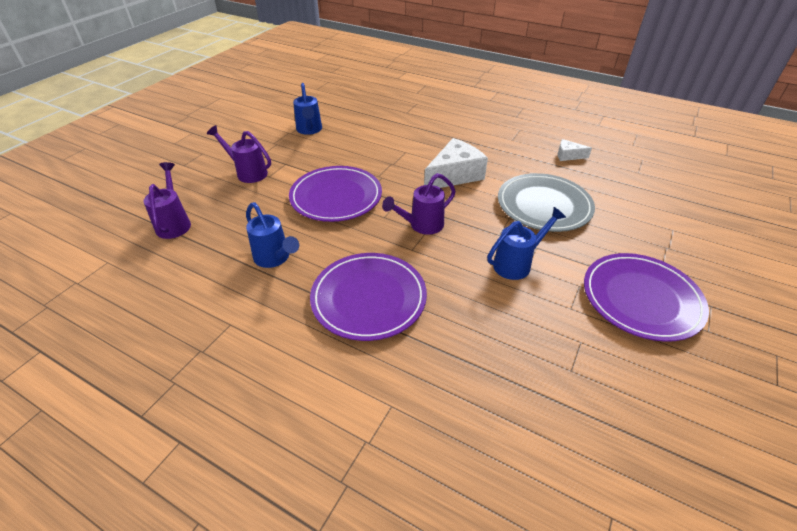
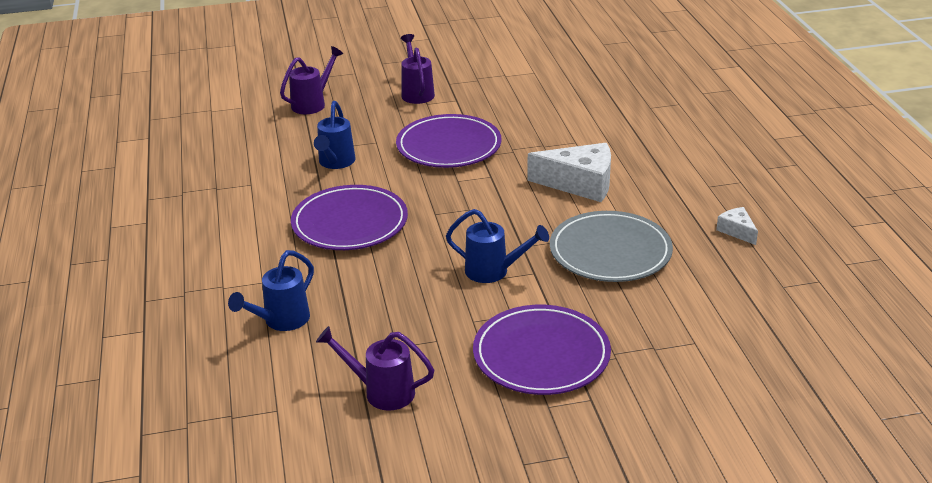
camera: 50 degrees right, 10 degrees down
blue watering can [293,83,322,135] -> blue watering can moved to [228,250,314,331]
purple watering can [382,173,456,235] -> purple watering can moved to [316,326,434,411]

